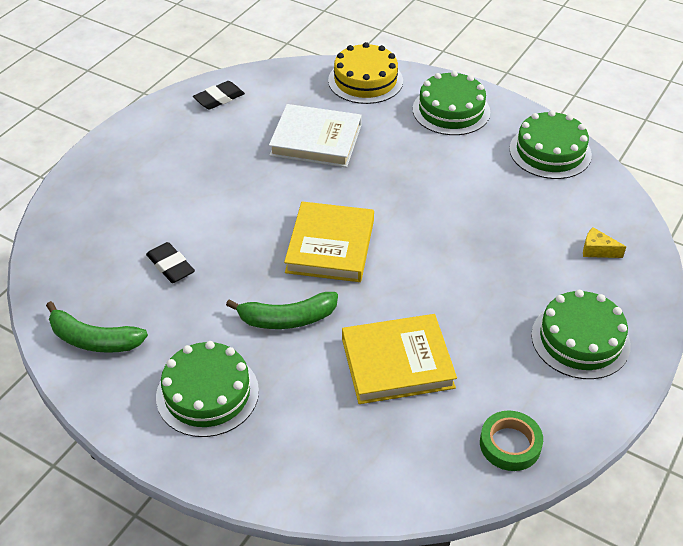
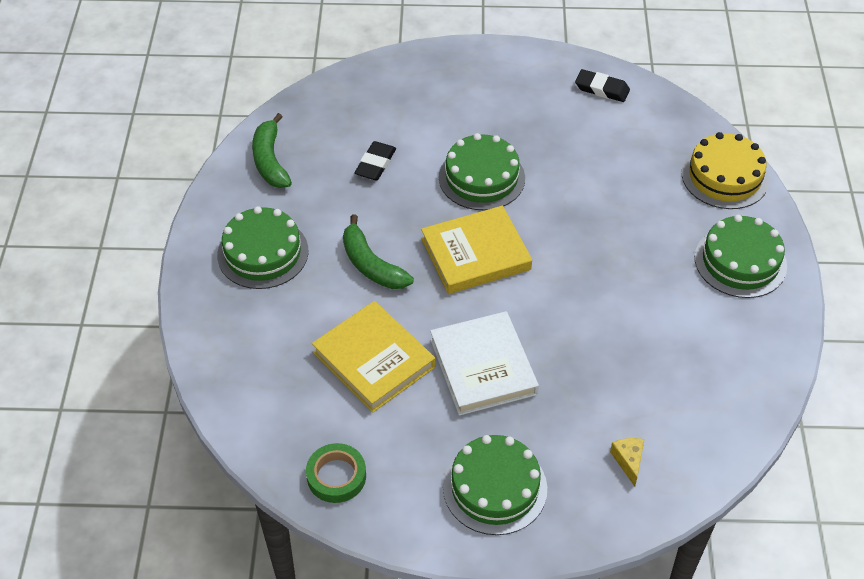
camera: 60 degrees right, 5 degrees up
white book [269,104,362,168] -> white book moved to [430,311,539,416]
green cake [509,110,592,179] -> green cake moved to [439,133,525,210]

